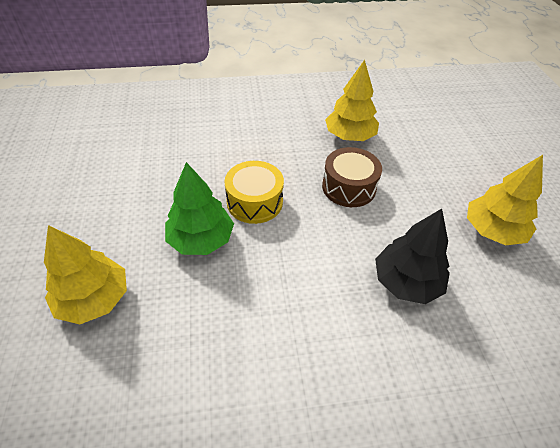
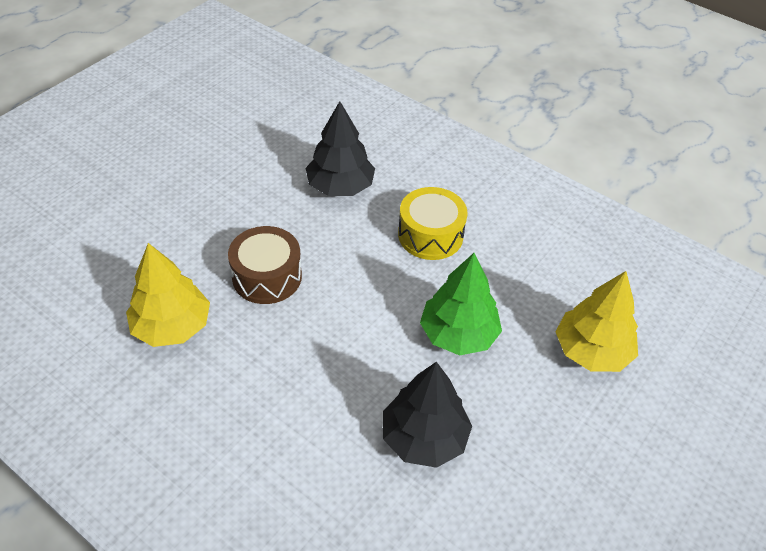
camera: 135 degrees left, 0 degrees up
yellow drum [224,161,284,224] -> yellow drum moved to [398,187,468,260]
yellow tree [467,155,543,245] -> none
none -> black tree [383,362,472,468]

